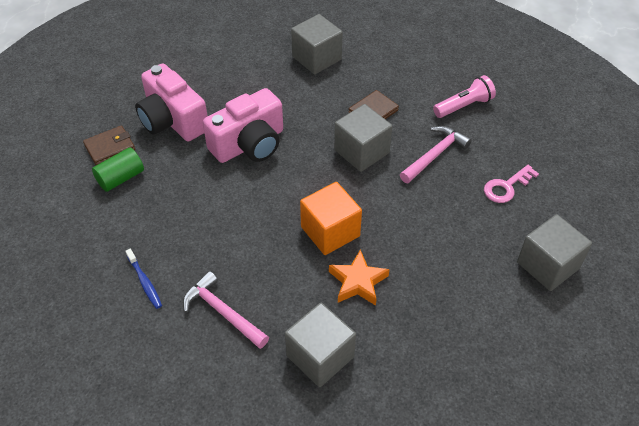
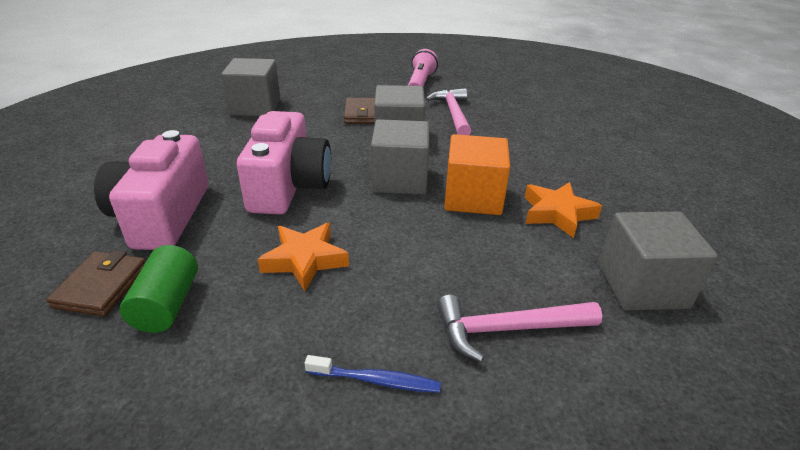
camera: 50 degrees left, 15 degrees down
pink camera [135,64,207,141] -> pink camera turned 90 degrees clockwise [94,130,208,250]
pink key [484,165,539,203] -> none
grey cube [517,214,592,291] -> grey cube moved to [371,119,429,194]
none -> orange star [258,223,349,292]

